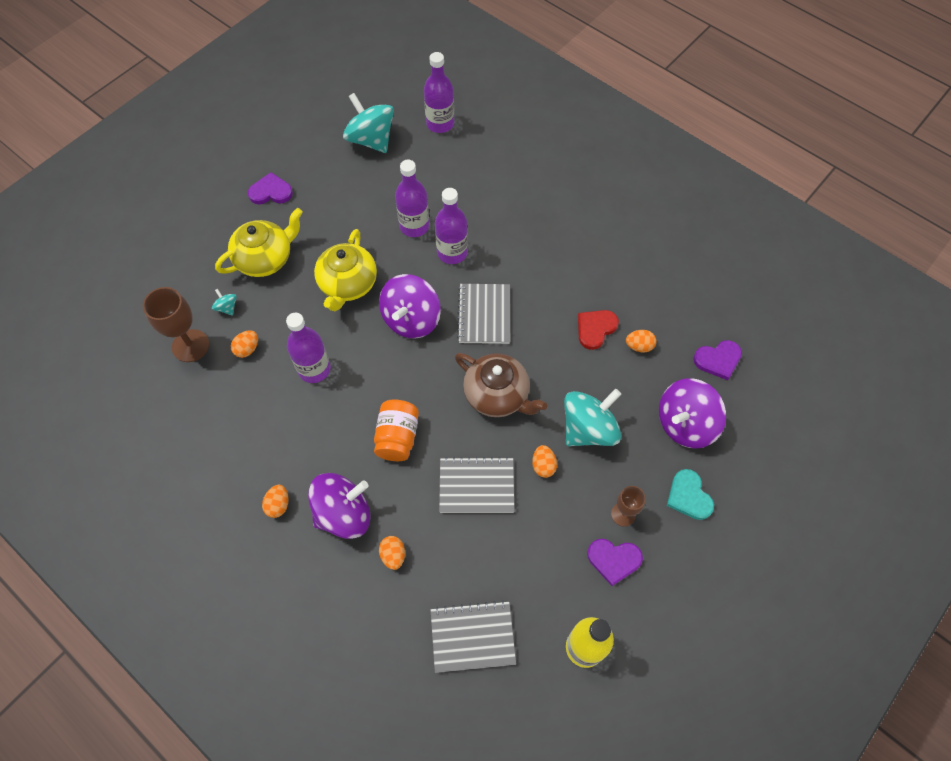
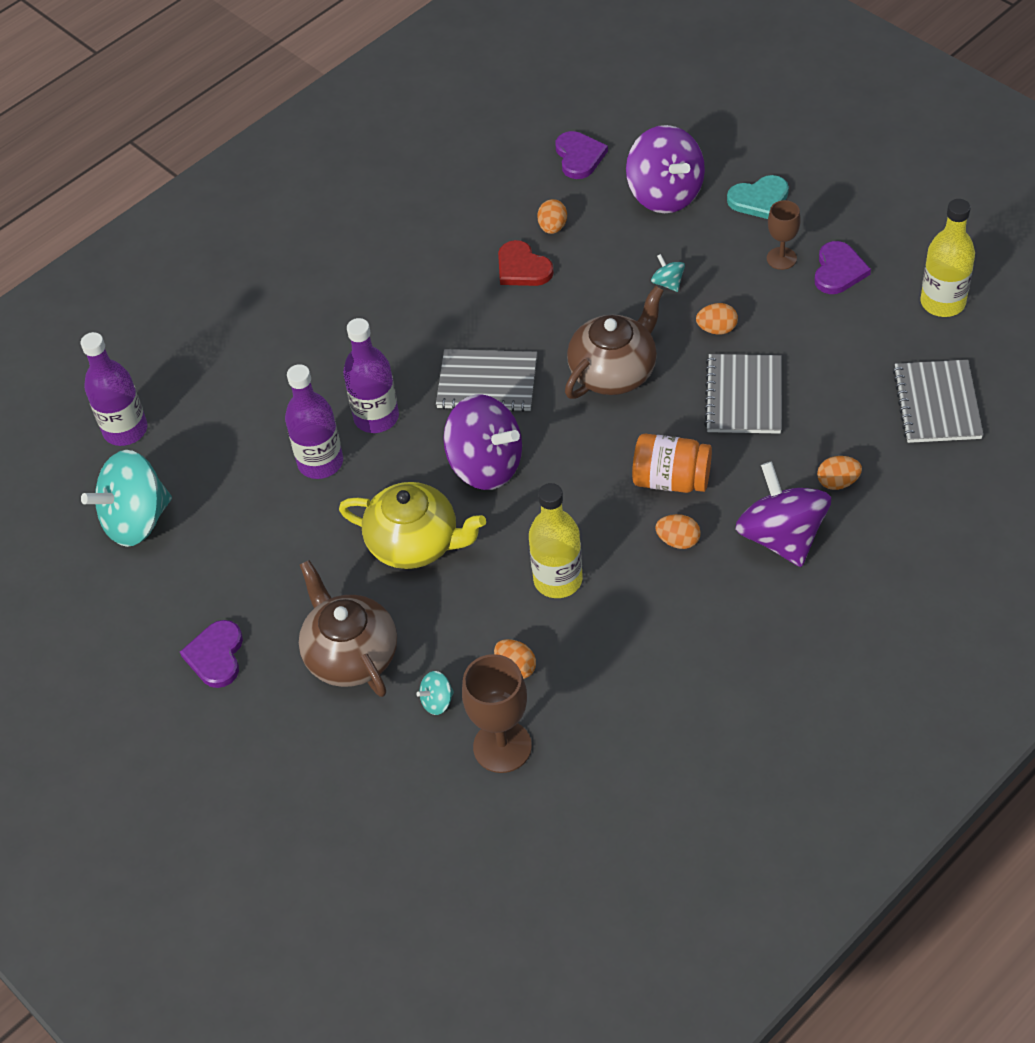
camera: 80 degrees left, 10 degrees down
yellow teapot [215,208,303,277] -> brown teapot [299,560,397,697]
orange egg [262,485,289,518] -> orange egg moved to [655,514,701,549]
purple bottle [286,313,331,383] -> yellow bottle [529,483,583,598]
turquoise spinning top [564,389,621,446] -> turquoise spinning top [651,254,685,292], size x0.42

